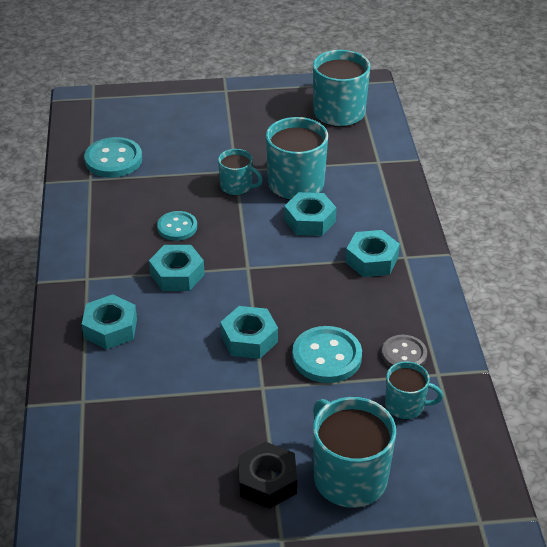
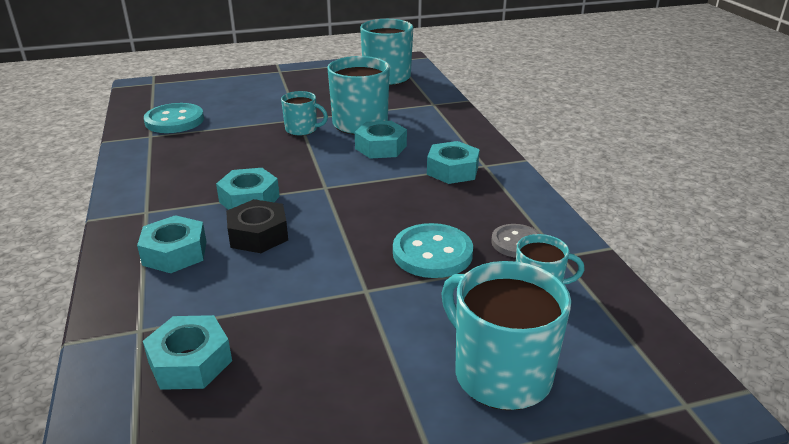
camera: 10 degrees left, 10 degrees down
turquoise button [157,211,197,241] -> none
turquoise nut [221,306,278,359] -> turquoise nut moved to [143,315,232,390]
black nut [238,442,297,509] -> black nut moved to [226,199,288,253]

